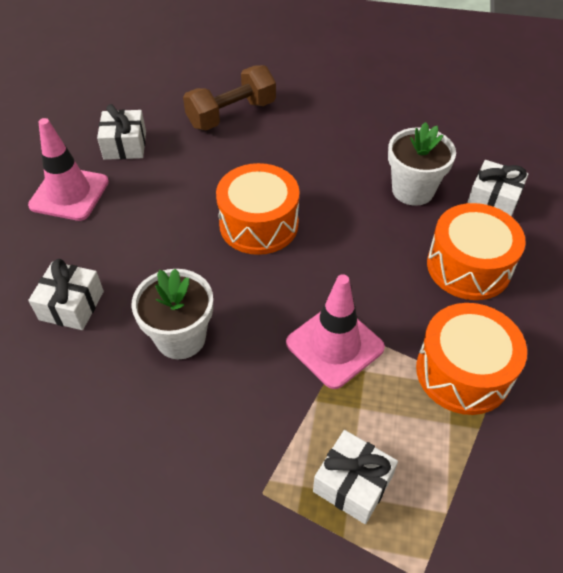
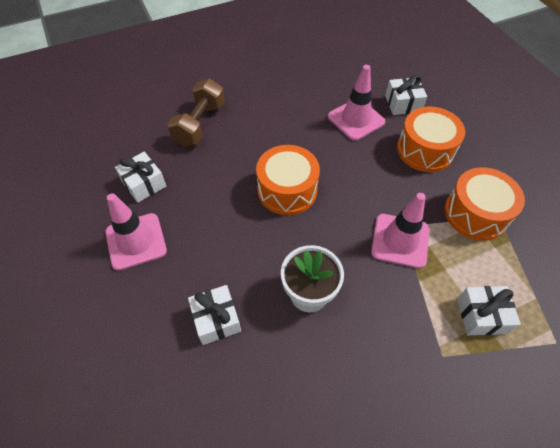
camera: 35 degrees left, 5 degrees up
white flower pot [388,122,456,206] -> pink traffic cone [328,65,385,141]

